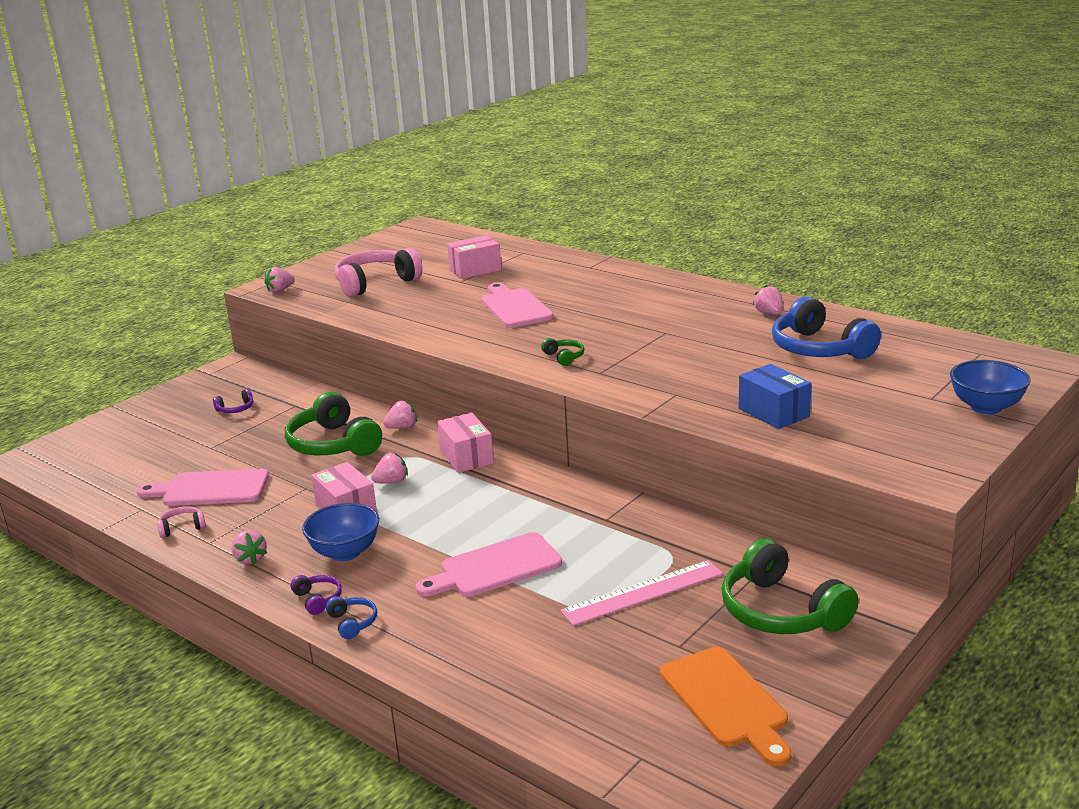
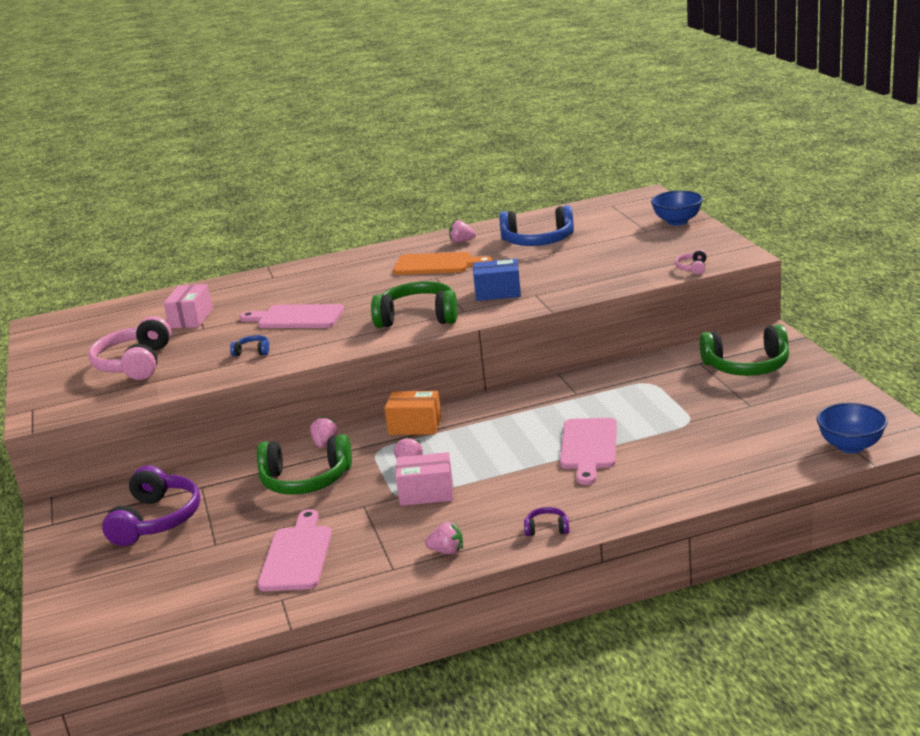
camera: 55 degrees left, 0 degrees up
pink cutting board [137,469,269,506] -> pink cutting board turned 150 degrees clockwise [258,509,332,591]
pink headphones [157,506,206,538] -> pink headphones moved to [675,249,707,274]
purple headphones [213,389,253,413] -> purple headphones [102,465,200,546], size x2.30
pink strawberry [264,267,295,293] -> none
blue bowl [302,503,379,561] -> blue bowl moved to [817,403,887,453]
blue headphones [326,596,377,639] -> blue headphones moved to [230,335,269,356]
pink box [437,412,494,473] -> orange box [385,391,442,435]
green headphones [541,338,584,366] -> green headphones [371,281,458,328], size x2.30
pink ruler [560,560,723,626] -> none
orange cutting board [660,647,792,766] -> orange cutting board moved to [393,252,493,275]
blue box [739,364,812,429] -> blue box moved to [473,258,521,301]

